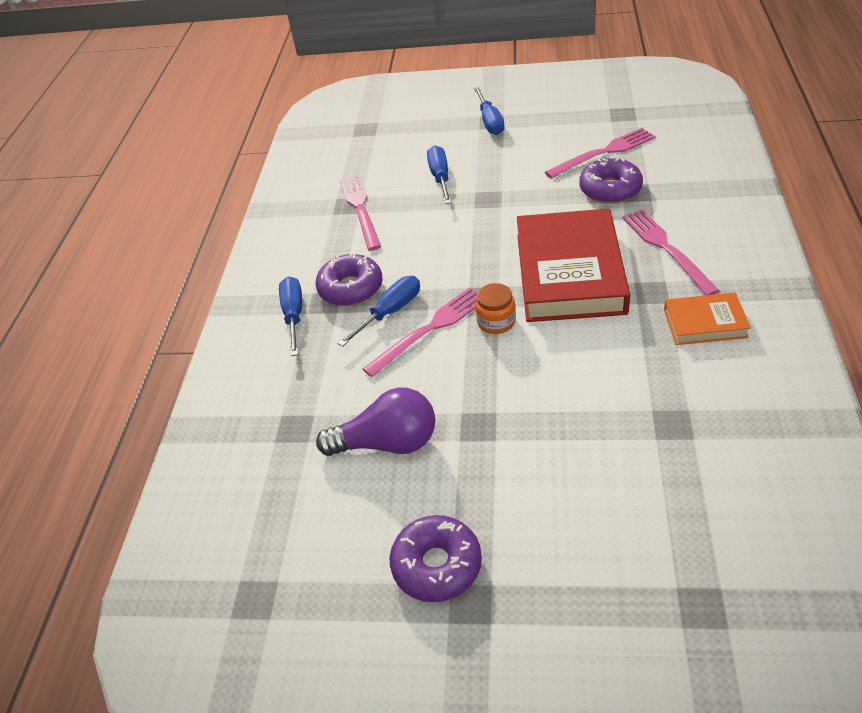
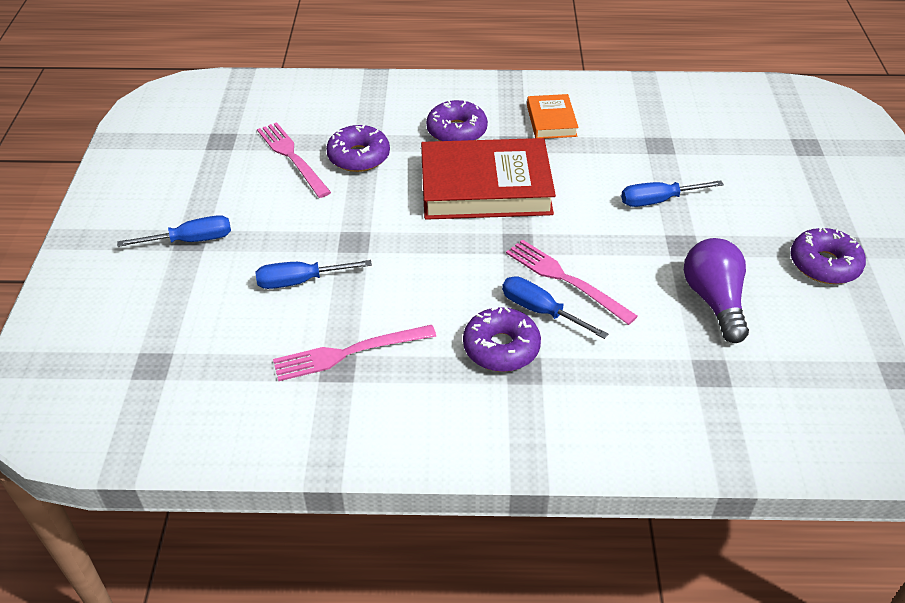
camera: 100 degrees left, 0 degrees up
blue screwdriver [279,276,302,356] -> blue screwdriver moved to [621,180,724,207]
orange jar [475,283,516,334] -> none
pink fork [623,210,720,295] -> purple donut [426,100,488,141]

